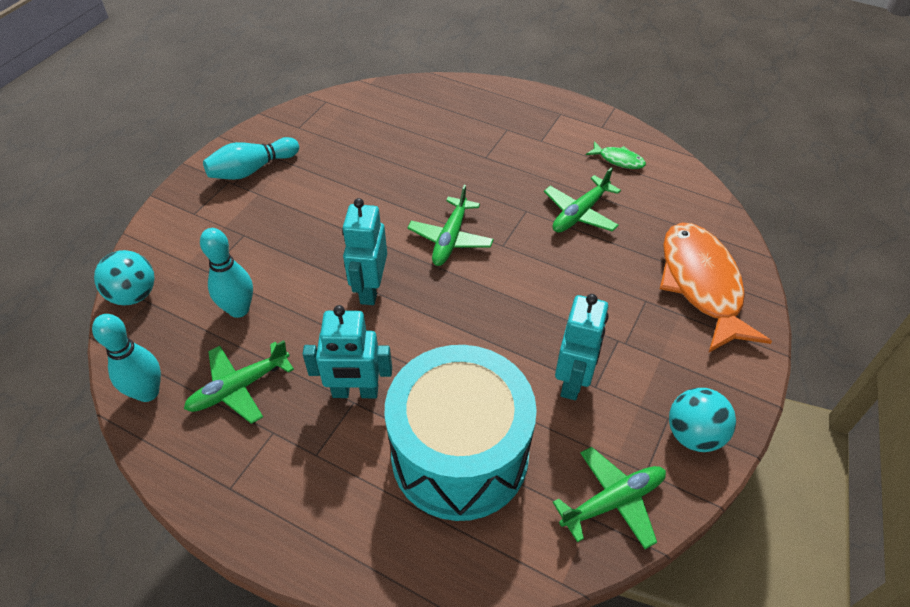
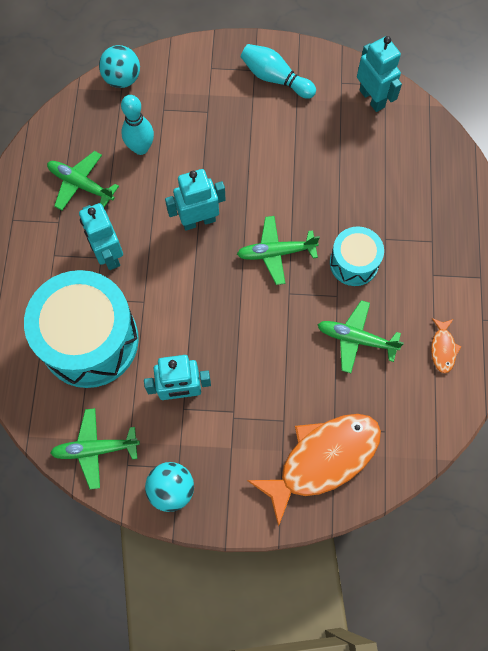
camera: 65 degrees right, 20 degrees up
turquoise bowling pin [92,314,161,402] -> none
green plane [553,447,666,549] -> green plane turned 135 degrees clockwise [50,408,140,489]
green fish [586,141,646,169] -> orange fish [431,318,461,373]
none -> turquoise drum [330,227,384,286]
none -> turquoise robot [357,36,402,112]

